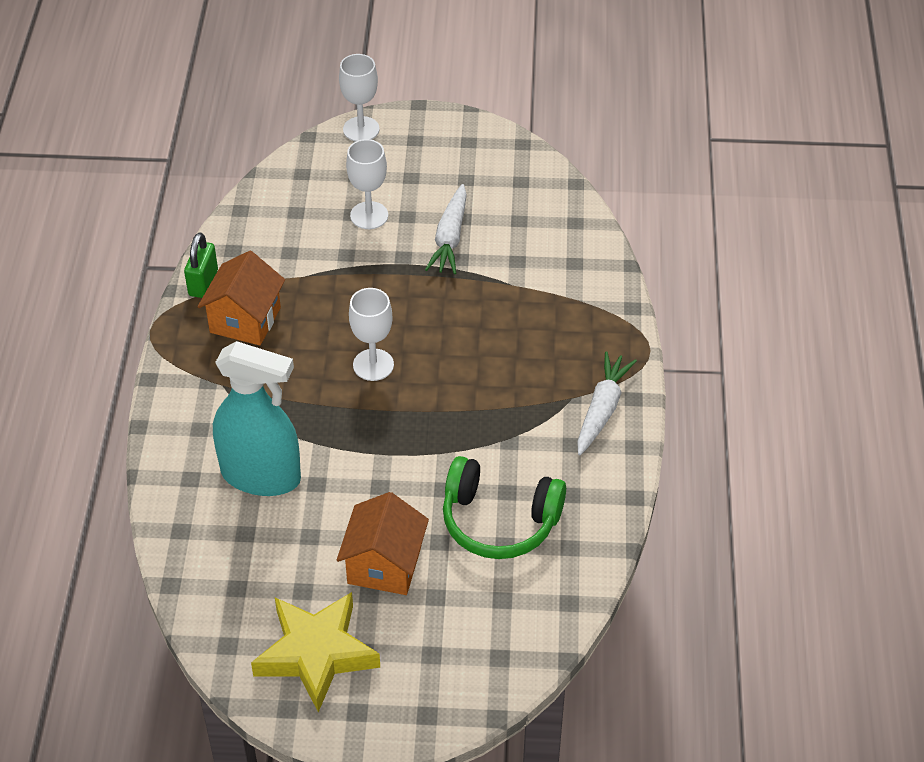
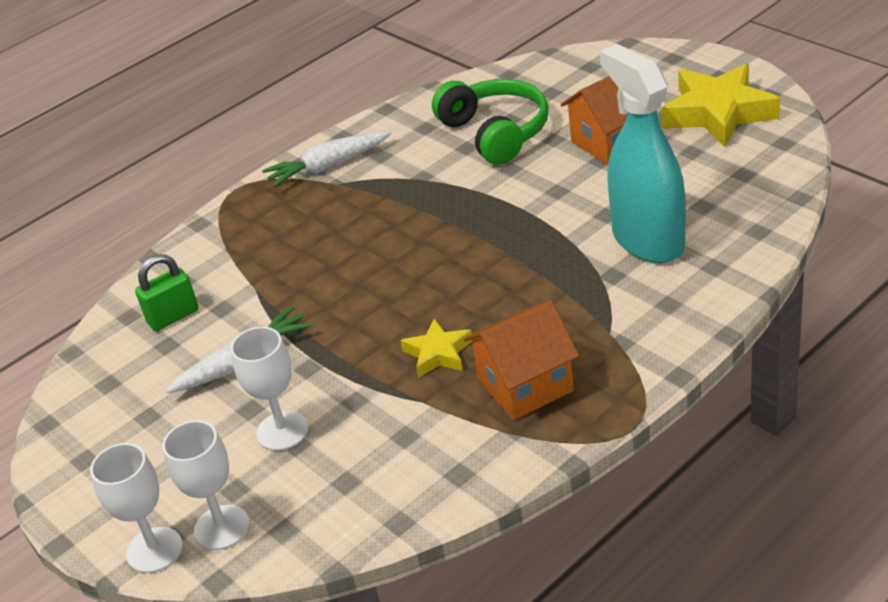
camera: 130 degrees left, 10 degrees down
green padlock [184,232,218,298] -> green padlock moved to [135,254,199,331]
white goblet [349,288,394,381] -> white goblet moved to [162,420,250,550]
none -> yellow star [400,319,473,378]

